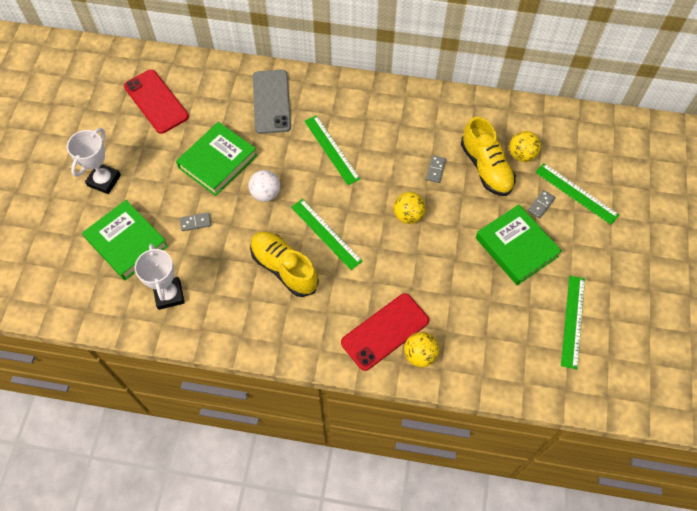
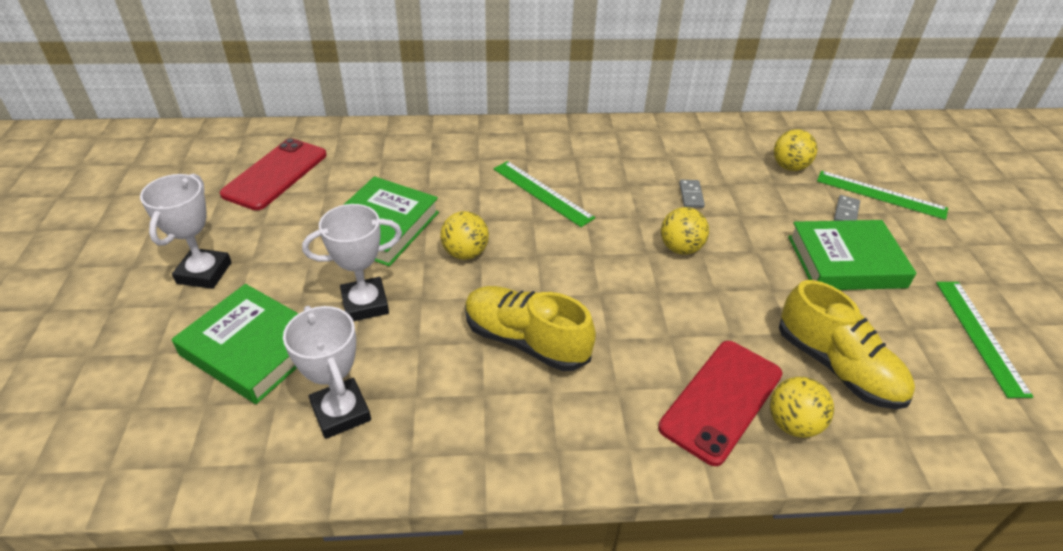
camera: 15 degrees left, 20 degrees down
red phone [124,69,189,134] -> red phone turned 75 degrees clockwise [220,138,327,210]
grey domino [180,212,211,231] -> white trophy [302,204,402,321]
white ball [248,170,280,202] -> yellow ball [440,211,489,260]
grey phone [253,70,291,134] -> none
green ruler [291,199,362,270] -> none
yellow shoe [461,117,516,196] -> yellow shoe moved to [779,280,915,409]
green book [476,204,562,285] -> green book turned 45 degrees counterclockwise [788,220,916,290]

